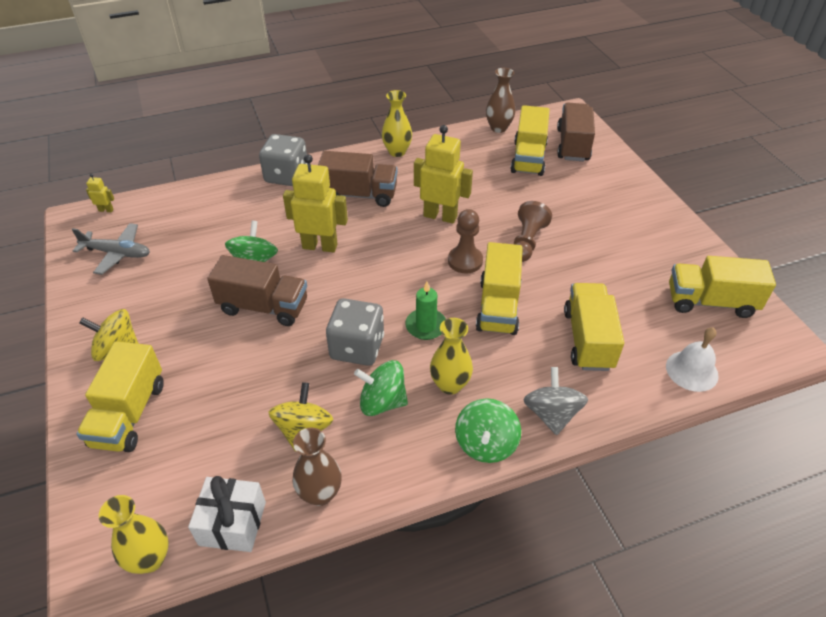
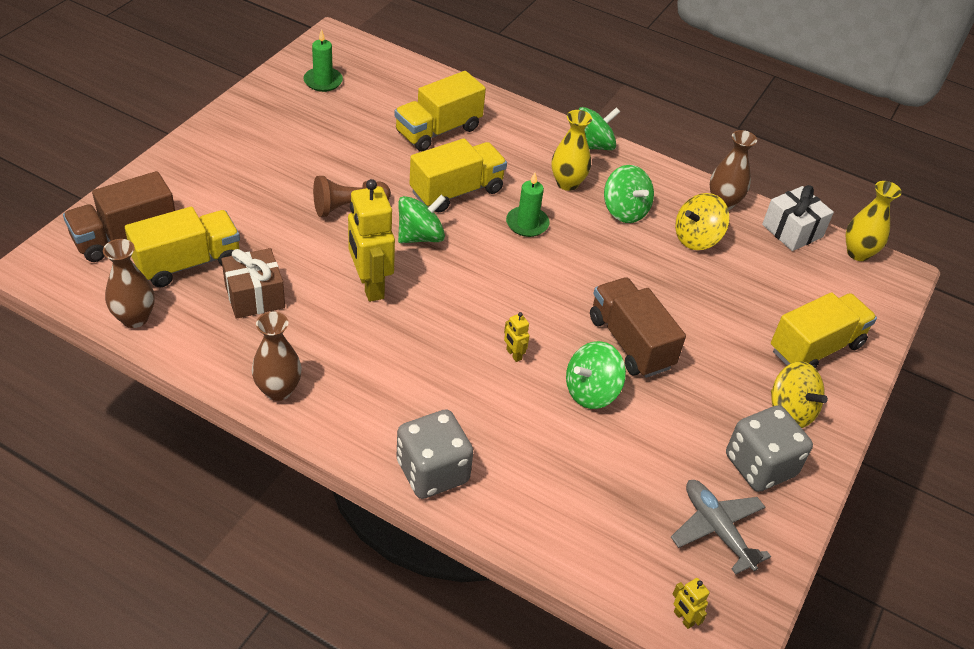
camera: 135 degrees left, 0 degrees up
yellow robot [283,154,348,252] -> yellow robot [504,312,530,362], size x0.43
brown truck [318,151,397,207] -> none
grey dice [326,298,384,366] -> grey dice moved to [726,405,813,492]
yellow vase [382,90,412,157] -> brown vase [252,312,302,401]
brown pawn [448,209,483,273] -> green spinning top [398,195,446,243]
grey spinning top [523,367,588,435] -> none
white bell [666,327,719,392] -> none
yellow truck [669,256,776,318] -> green candle [303,29,343,92]
none -> brown gift [221,248,285,319]

